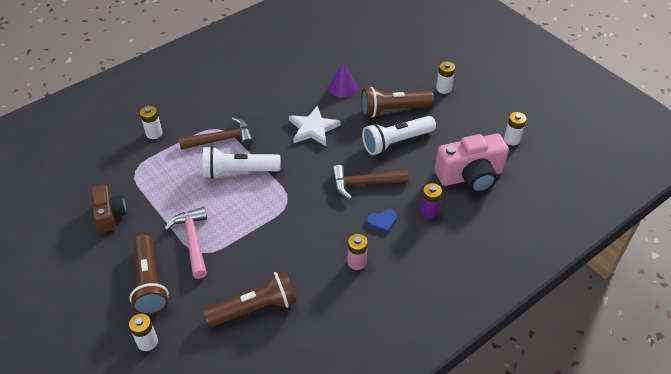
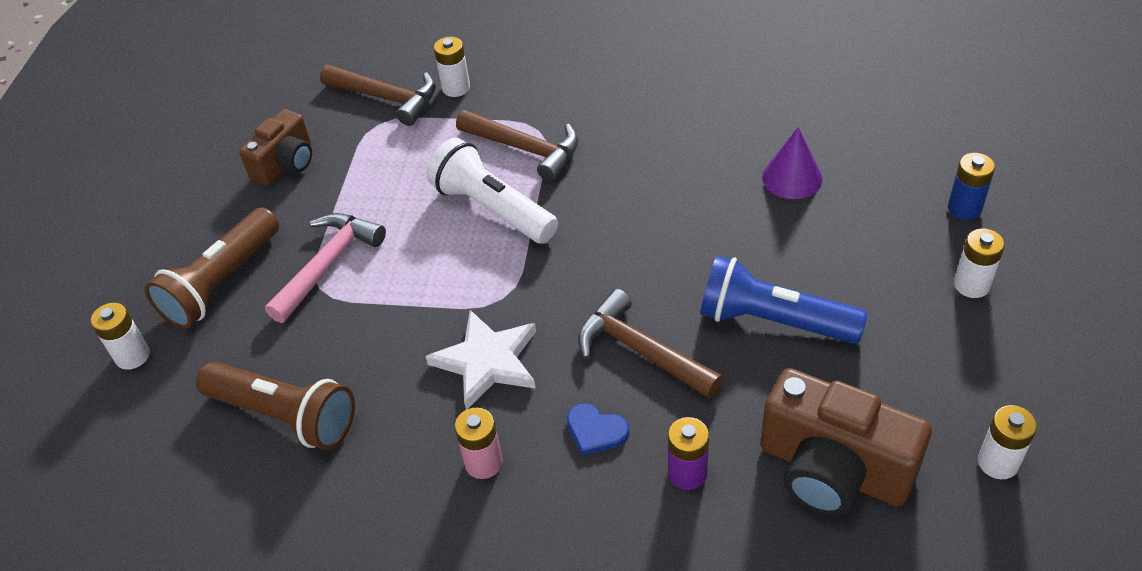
camera: 50 degrees right, 0 degrees up
white star [289,106,341,146] -> white star moved to [425,310,536,410]
brown flashlight [361,87,434,117] -> none
white flashlight [362,116,436,155] -> blue flashlight [700,255,868,344]
pink camera [435,134,509,193] -> brown camera [760,368,932,515]
none -> brown hammer [320,65,436,126]
none -> blue battery [948,153,995,220]

